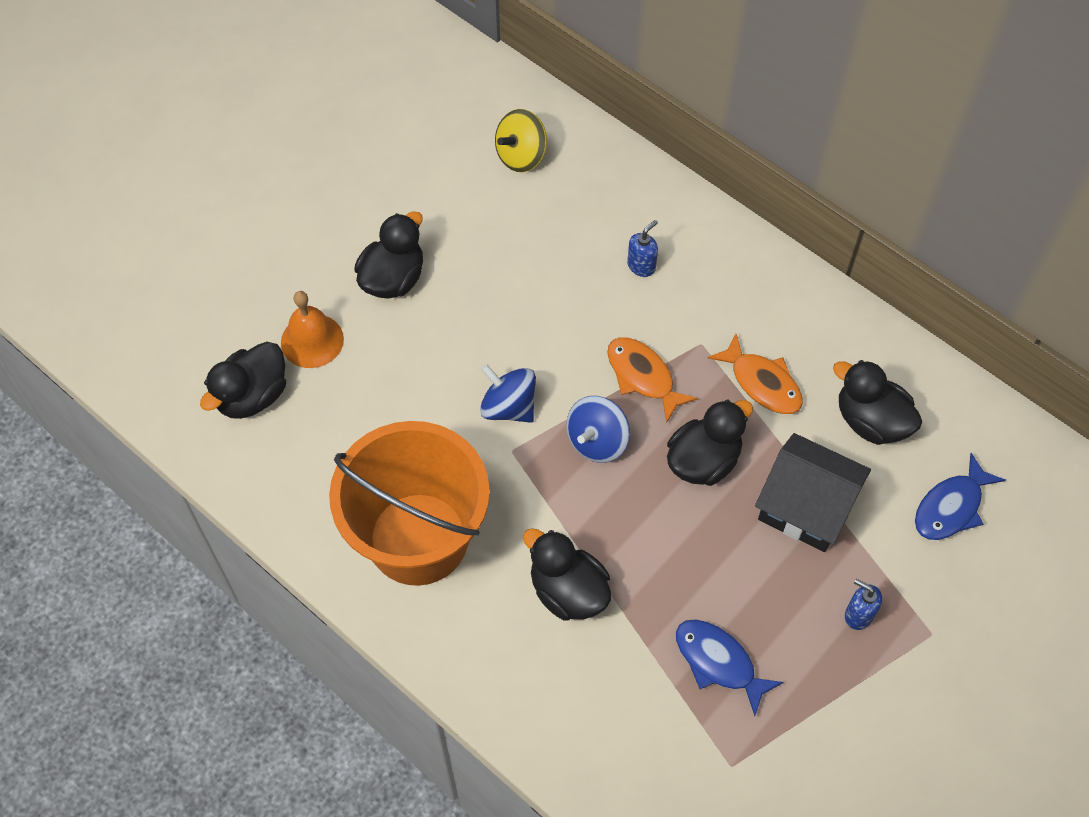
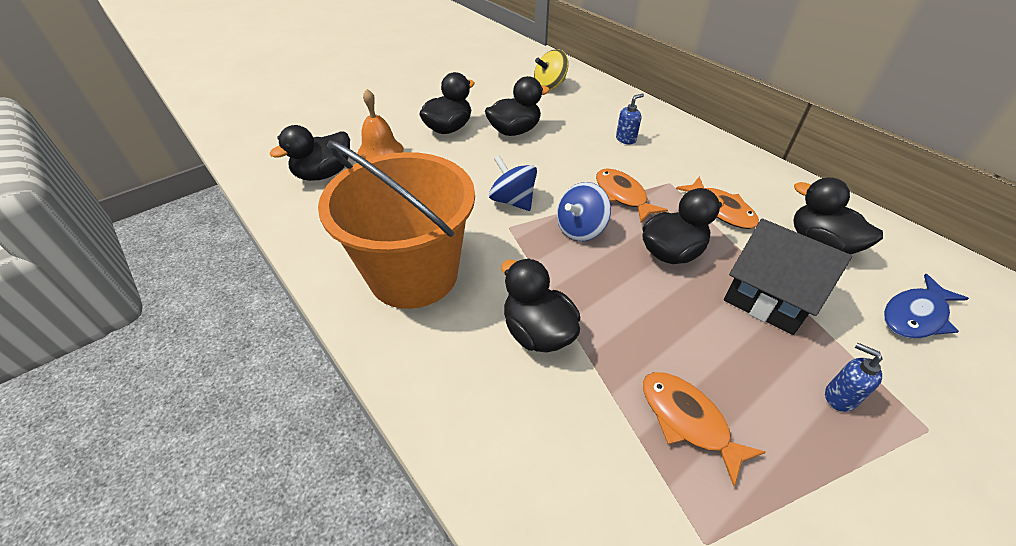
camera: 10 degrees right, 15 degrees down
blue fish [676,619,784,716] -> orange fish [643,372,766,486]
none -> black duck [485,76,550,136]

